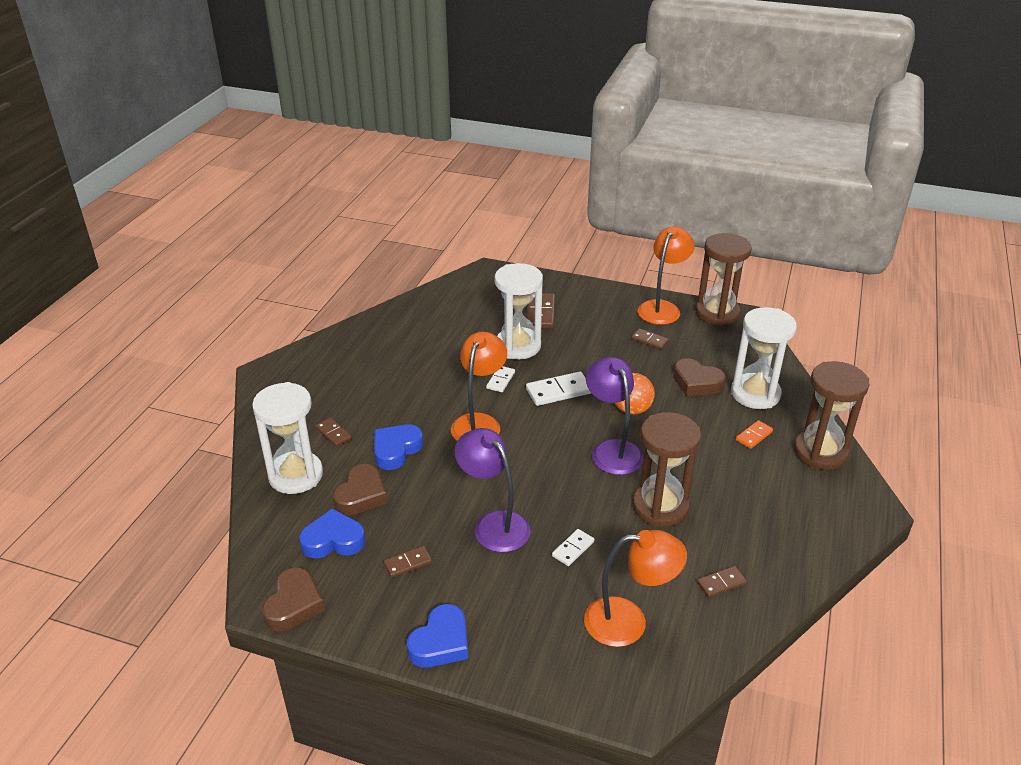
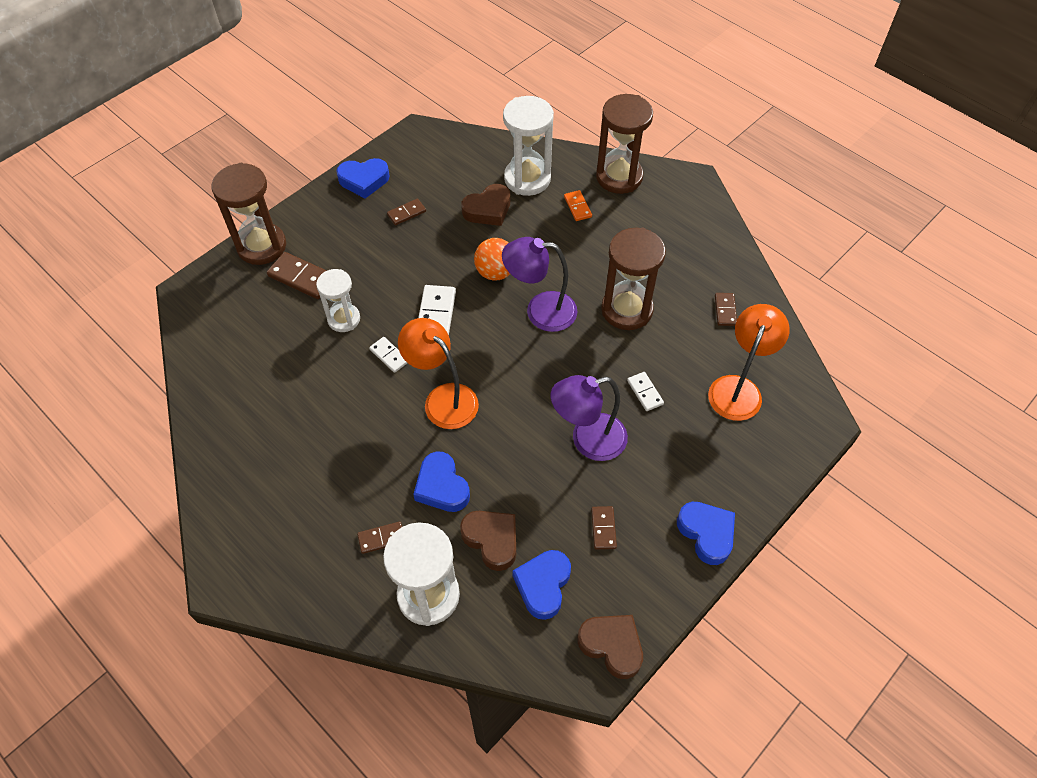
camera: 65 degrees left, 20 degrees up
white hourglass [495,263,543,359] -> white hourglass [316,269,360,332], size x0.63
orange lamp [638,226,695,325] -> blue heart [336,158,390,199]
brown hourglass [695,233,752,326] -> brown hourglass moved to [212,163,286,265]

